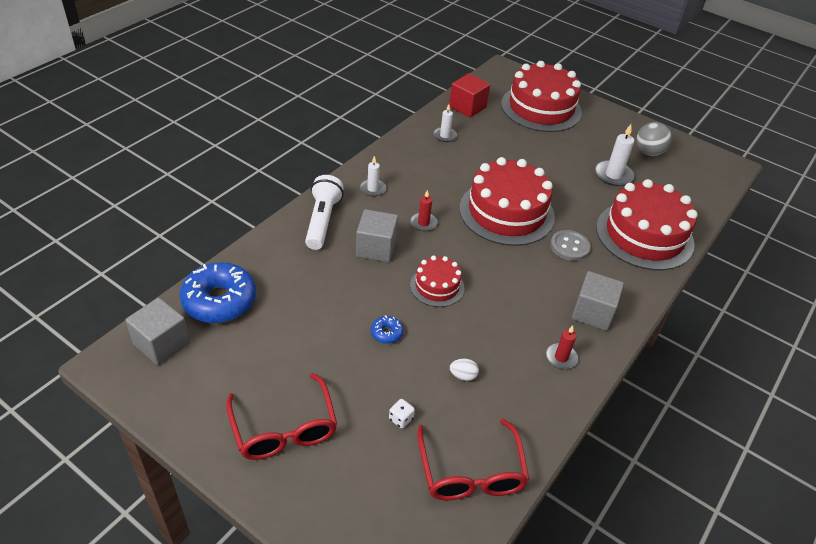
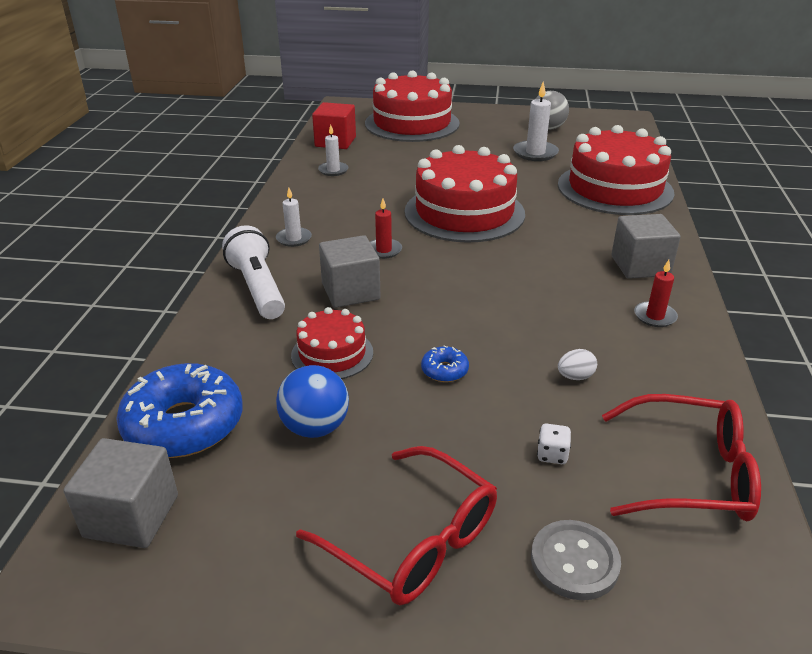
camera: 25 degrees left, 10 degrees down
red cake [410,256,464,307] -> red cake moved to [291,307,373,379]
red glasses [418,419,529,500] -> red glasses turned 45 degrees counterclockwise [602,394,761,521]
grey button [550,230,591,261] -> grey button moved to [531,520,621,600]
none -> blue ball [276,365,349,438]

